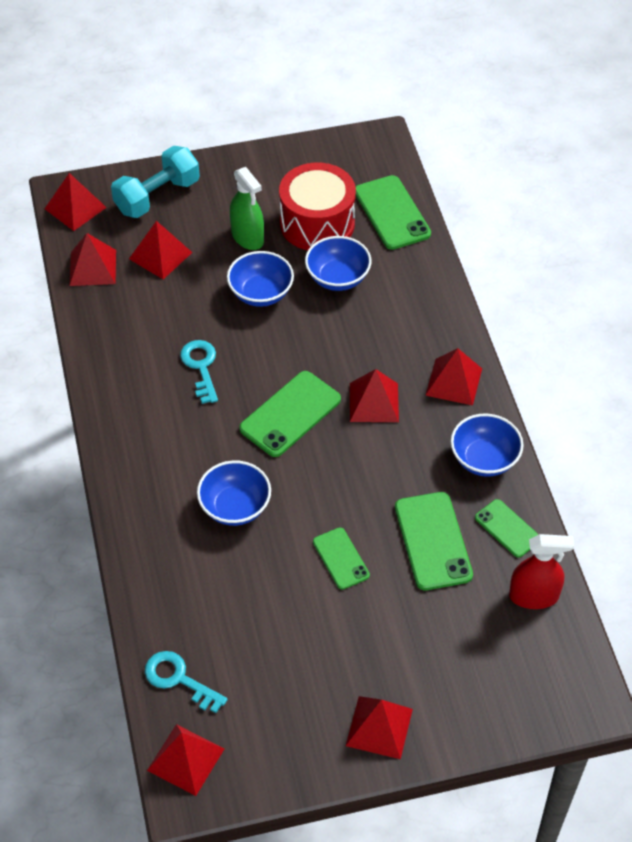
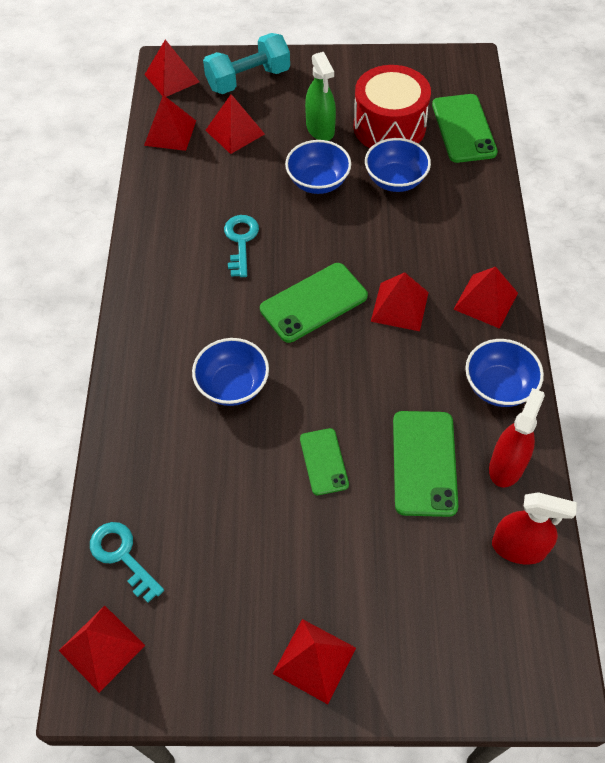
camera: 15 degrees right, 5 degrees up
green phone [475,499,539,558] -> red spray bottle [489,388,545,487]

